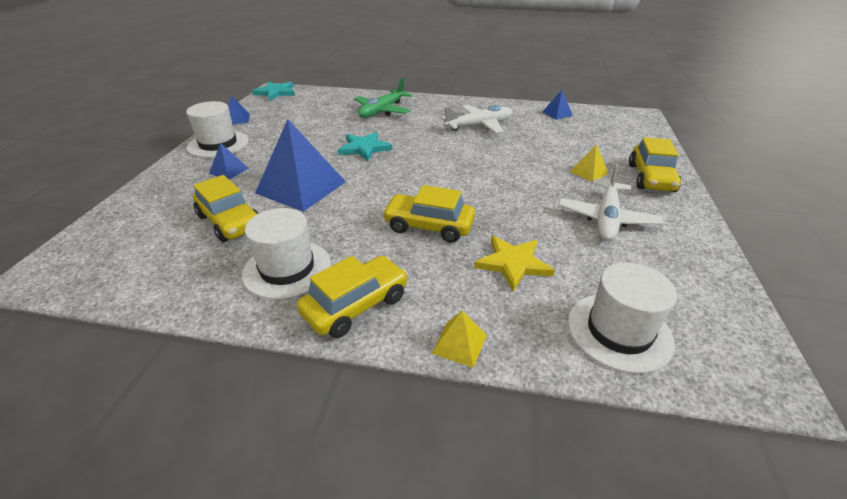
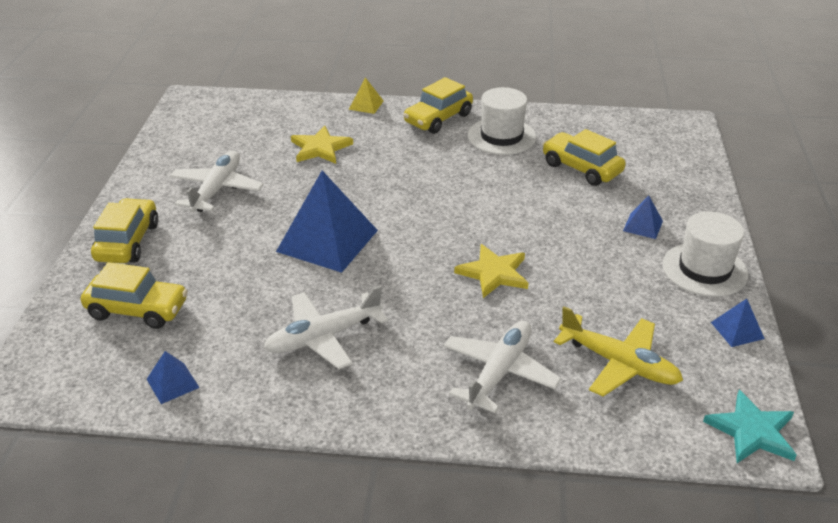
camera: 175 degrees right, 0 degrees up
blue pyramid [255,119,346,212] -> blue pyramid moved to [276,171,378,273]
turquoise star [338,132,392,161] -> yellow star [454,244,529,298]
green plane [354,78,413,118] -> white plane [444,321,561,413]
yellow car [382,185,475,243] -> yellow car moved to [81,262,188,329]
white hat [568,262,677,374] -> none
yellow pyramid [570,144,609,182] -> none
none -> yellow plane [554,306,683,397]

